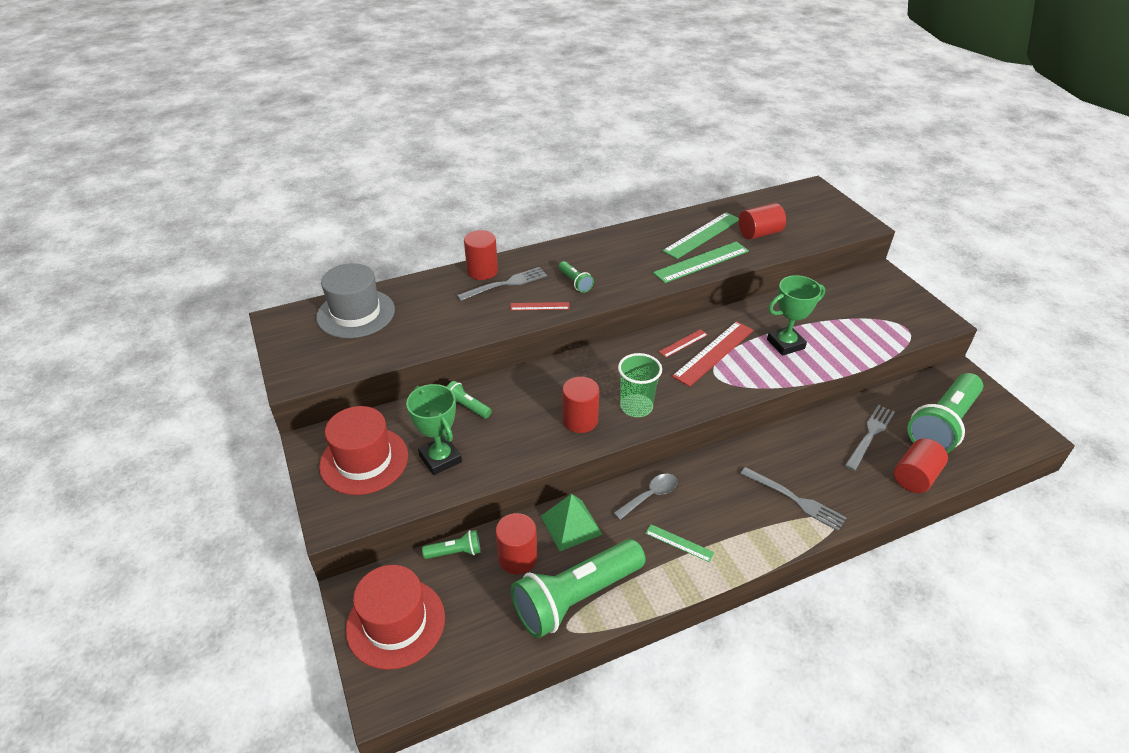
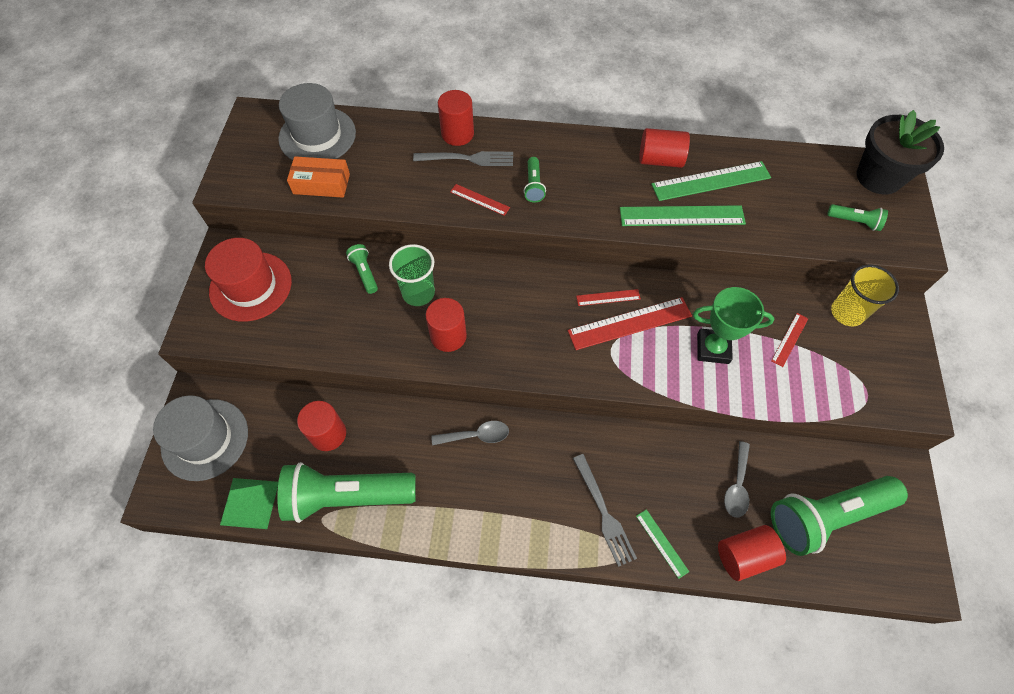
camera: 30 degrees right, 20 degrees up
red hat [346,565,445,670] -> grey hat [153,396,248,481]
green trophy [406,384,462,475] -> none
green flashlight [422,530,481,559] -> green flashlight moved to [827,204,888,231]
green pyramid [541,494,603,551] -> green pyramid moved to [220,478,278,529]
green cup [618,353,662,417] -> green cup moved to [389,244,435,306]
green ruler [645,524,714,562] -> green ruler moved to [636,509,689,579]
red cylinder [739,203,786,240] -> red cylinder moved to [639,128,690,168]
grey fork [845,405,895,471] -> grey spoon [724,441,750,518]
none -> orange box [287,156,350,198]
none -> red ruler [771,313,808,367]
none -> yellow cup [831,264,899,326]
none -> black flower pot [857,110,944,194]

